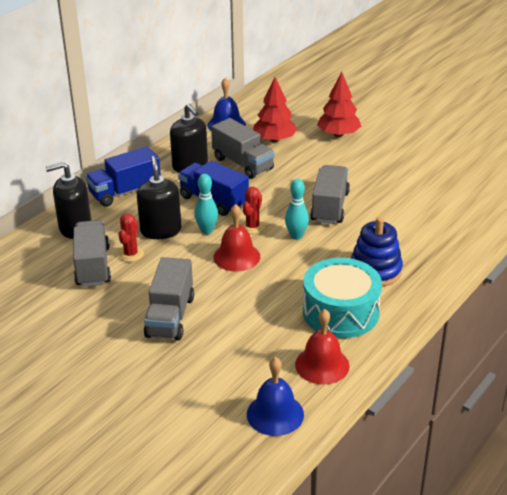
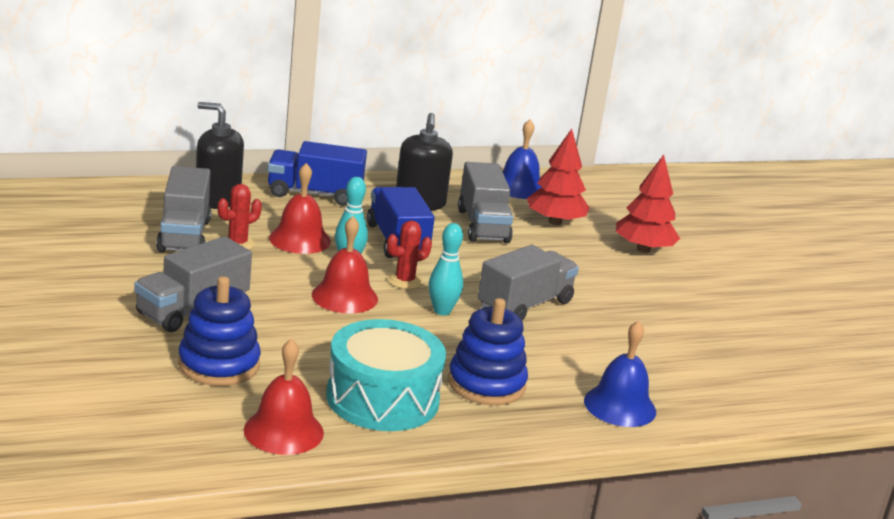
camera: 30 degrees right, 10 degrees down
grey truck [73,220,111,287] -> grey truck turned 150 degrees clockwise [156,166,211,252]
black soap dispenser [137,156,181,239] -> red bell [269,163,331,254]
blue bell [247,357,304,436] -> blue bell moved to [584,321,656,427]
none -> blue stacking toy [178,276,261,386]

